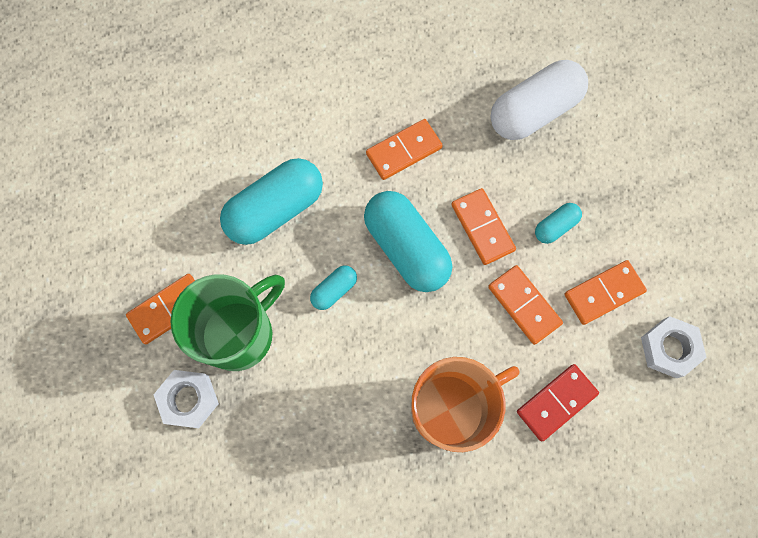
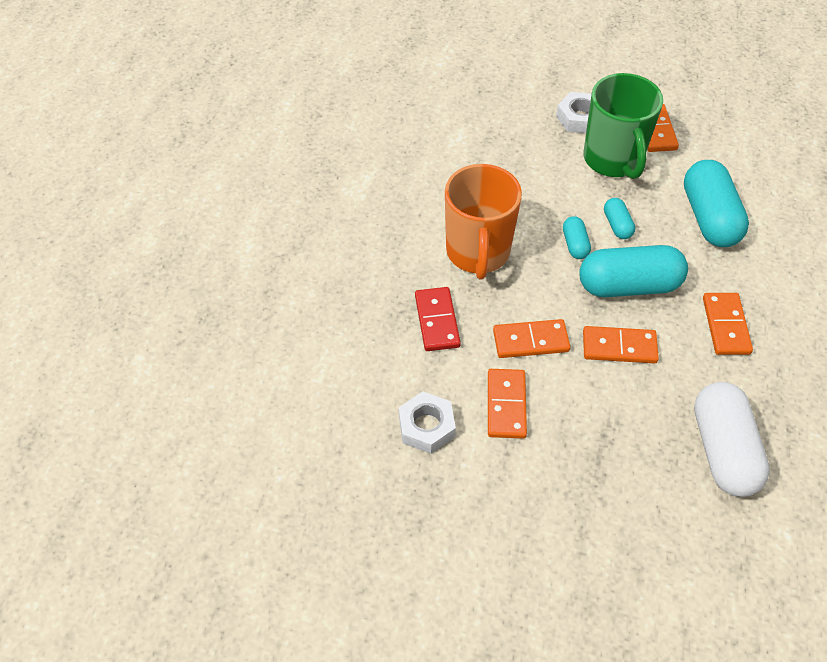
camera: 120 degrees right, 20 degrees down
turquoise capsule [535,203,582,244] -> turquoise capsule moved to [563,216,591,259]

